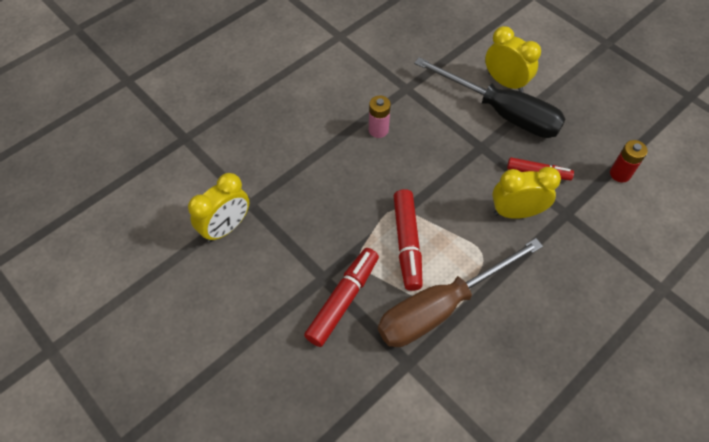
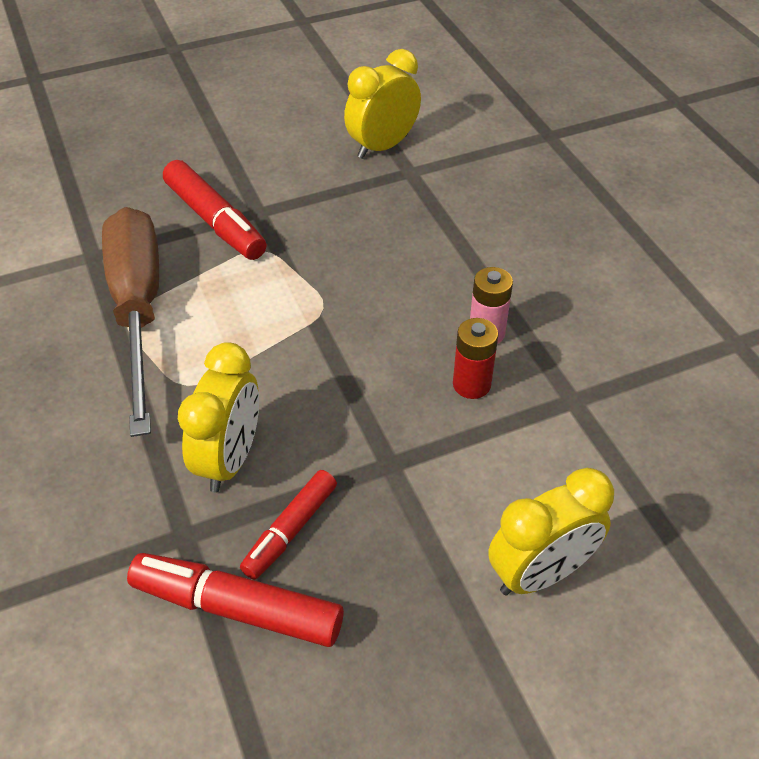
camera: 110 degrees right, 10 degrees down
yellow clock [188,173,250,242] -> yellow clock turned 75 degrees clockwise [344,49,421,159]
red marker [394,189,423,291] -> red marker moved to [127,553,344,647]
black screwdriver [414,57,566,138] -> none
red battery [610,140,648,182] -> red battery moved to [453,318,499,399]

